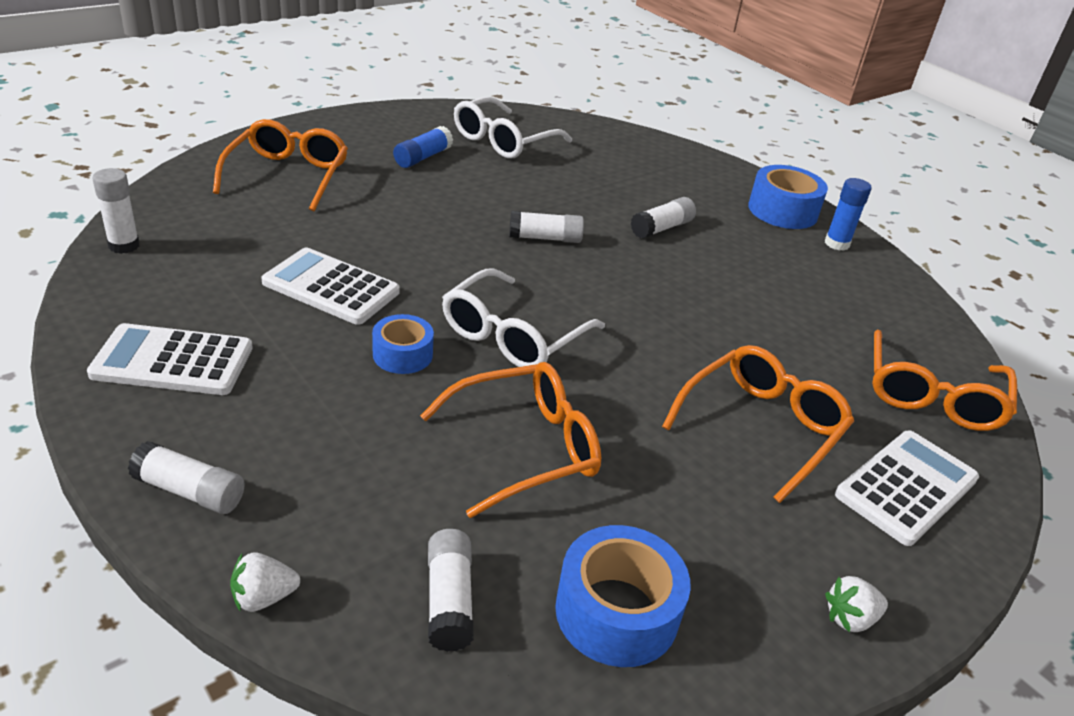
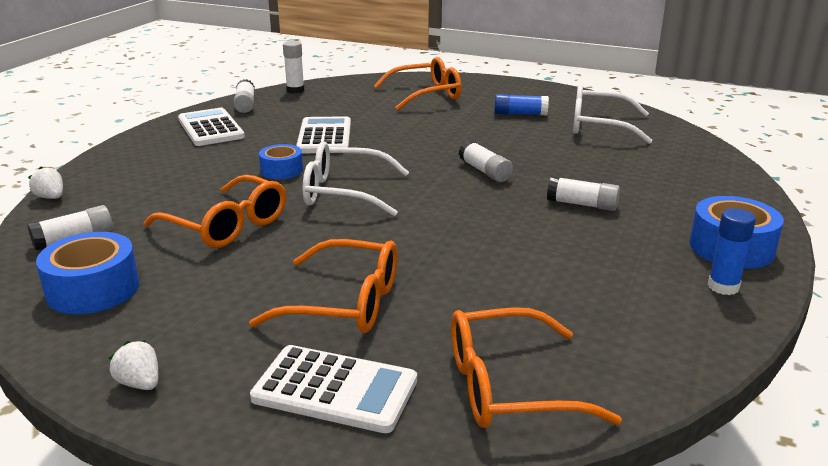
camera: 65 degrees right, 10 degrees down
white glue stick [128,441,245,514] -> white glue stick moved to [234,79,255,113]

